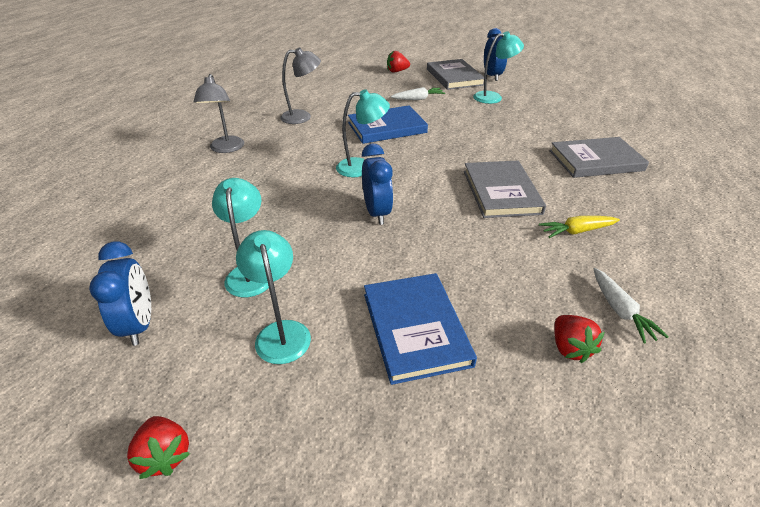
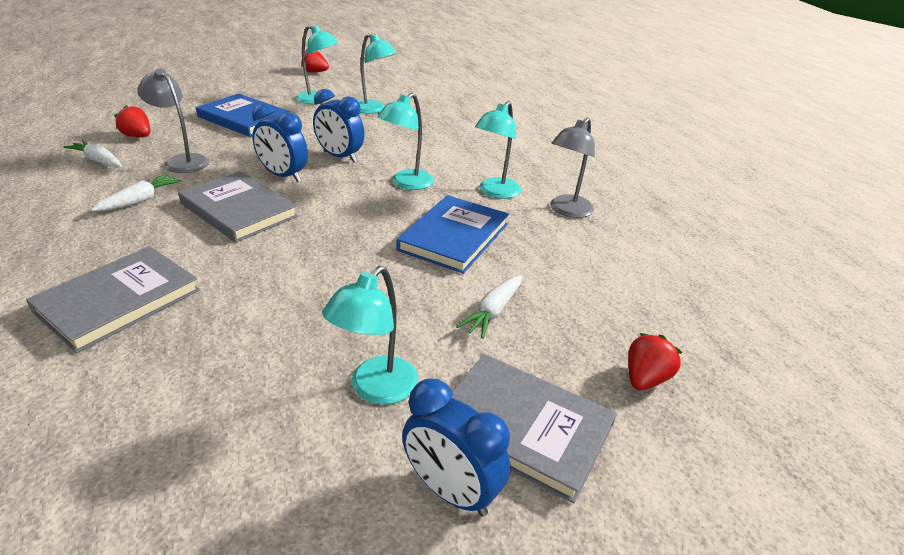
camera: 135 degrees right, 5 degrees down
blue clock [89,242,151,346] -> blue clock moved to [252,104,308,182]
grey lamp [194,74,244,153] -> grey lamp moved to [137,68,209,173]
yellow carrot [539,216,620,238] -> white carrot [91,174,182,211]
none -> turquoise lamp [475,101,521,199]

